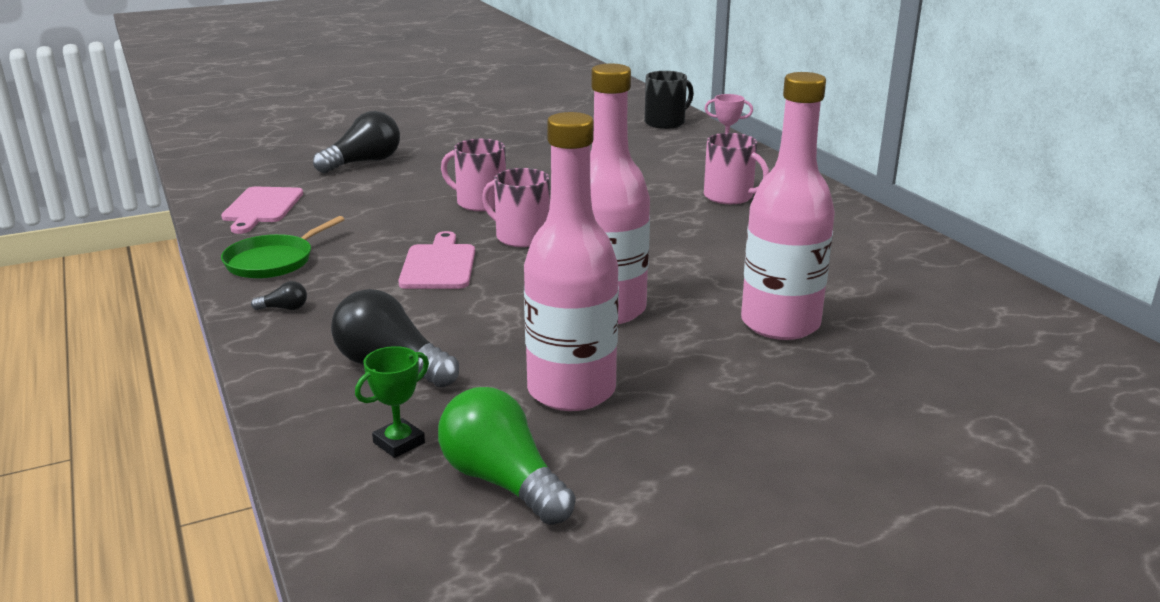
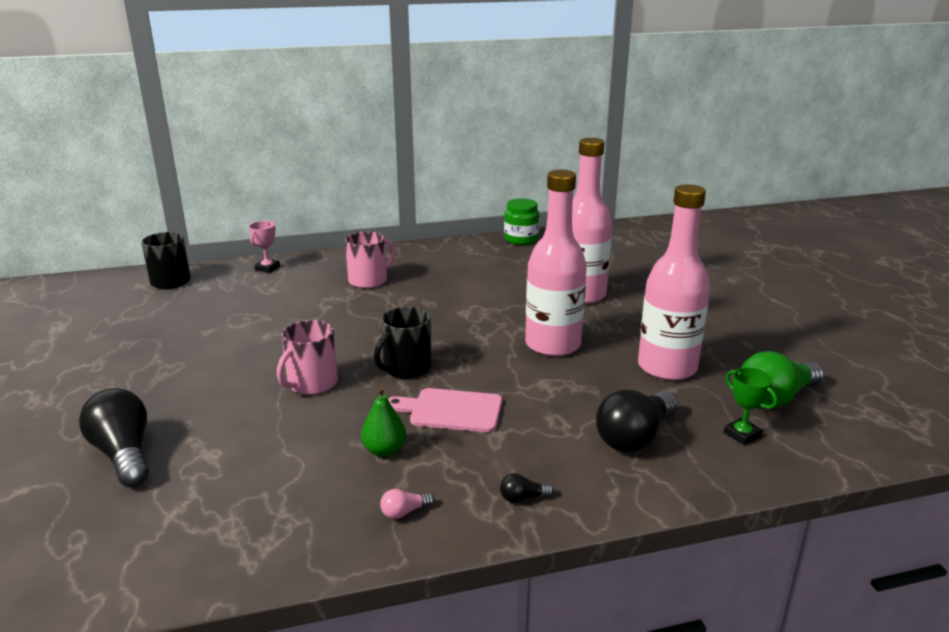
camera: 80 degrees left, 0 degrees up
pink cutting board [221,187,303,234] -> none
green pan [221,216,345,279] -> pink light bulb [380,489,435,519]
black light bulb [251,281,307,310] -> black light bulb turned 105 degrees counterclockwise [500,473,554,503]
pink mug [482,168,550,247] -> black mug [374,307,432,379]
none -> green pear [361,387,406,457]
none -> green jar [504,198,539,245]

